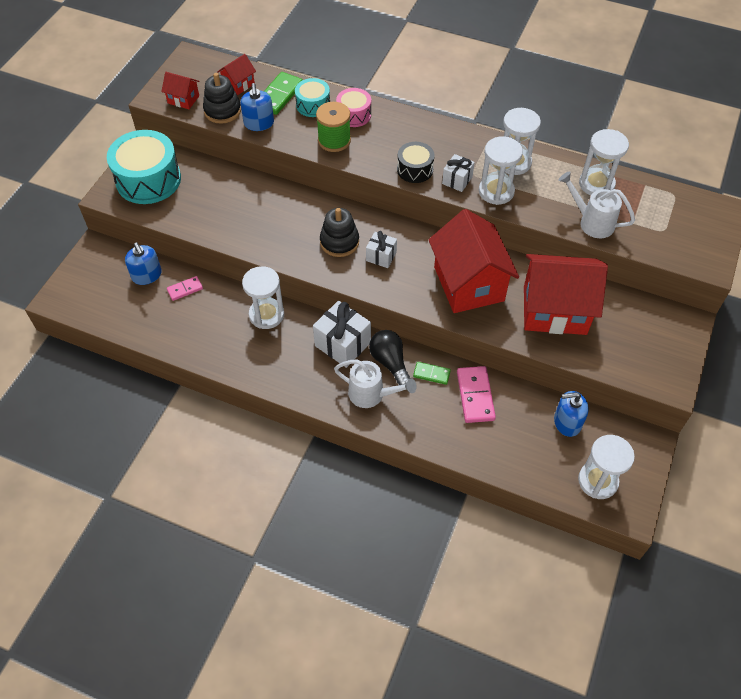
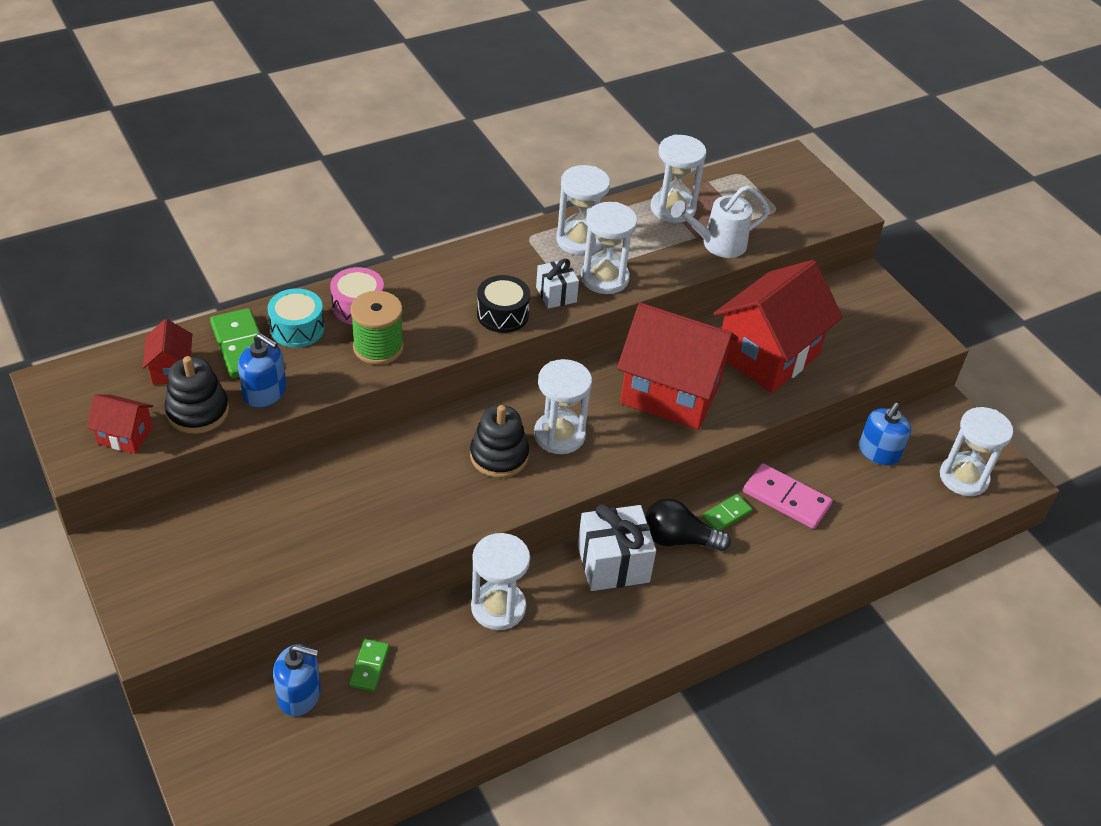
camera: 55 degrees left, 10 degrees down
turquoise drum [107,130,181,204] -> none
red house [161,72,199,109] -> red house turned 45 degrees clockwise [87,395,153,454]
pink domino [167,276,203,301] -> green domino [349,639,390,692]
white watering can [334,360,417,408] -> none
white gift [366,231,397,268] -> white hourglass [534,359,592,454]

